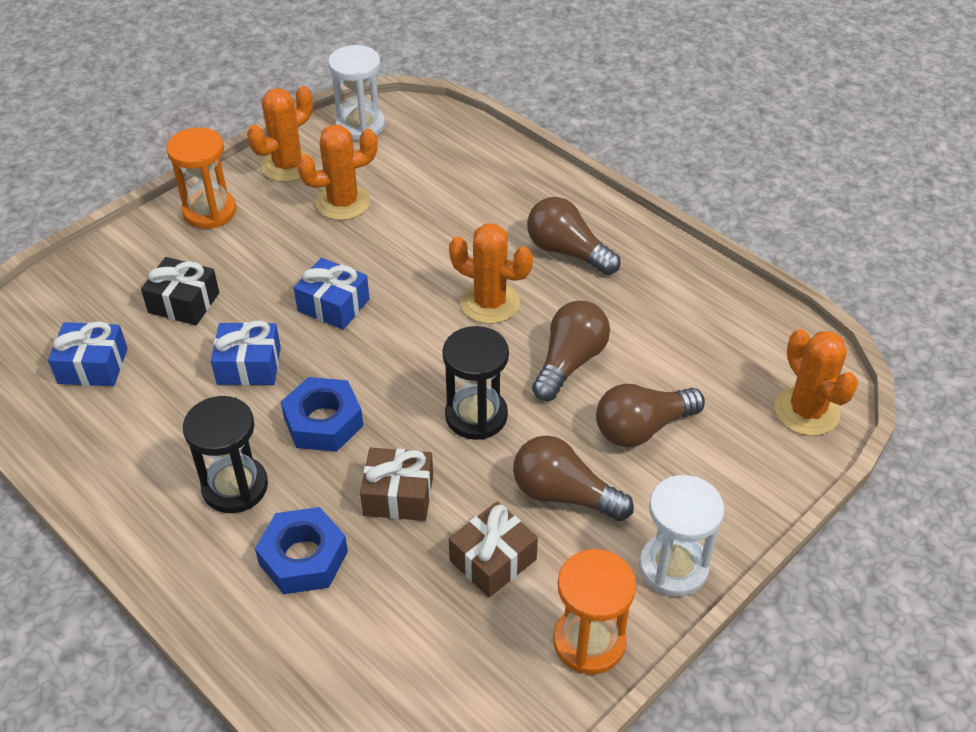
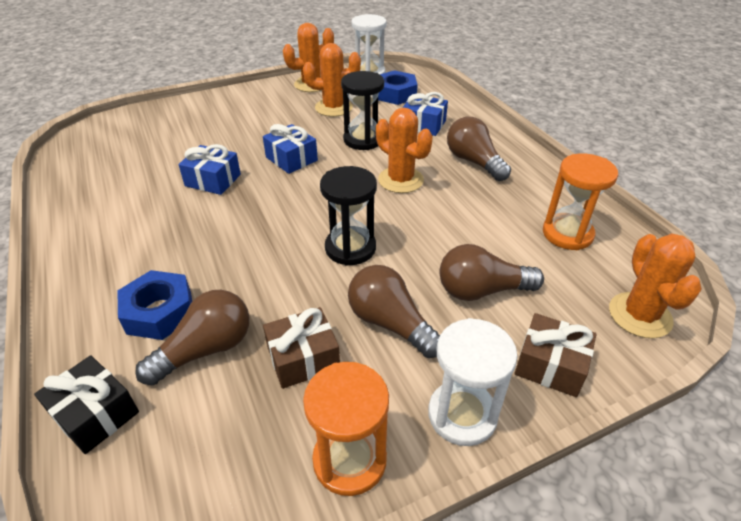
camera: 20 degrees right, 5 degrees down
blue gift [48,321,127,386] -> blue gift moved to [402,92,448,136]
black gift [141,257,219,325] -> black gift moved to [34,355,139,454]
orange hourglass [166,128,236,229] -> orange hourglass moved to [543,153,618,250]
black hourglass [183,396,268,513] -> black hourglass moved to [341,71,384,150]
blue nut [281,377,363,452] -> blue nut moved to [378,70,418,105]
brown gift [360,448,433,521] -> brown gift moved to [515,313,596,397]
brown light bulb [532,301,610,401] -> brown light bulb moved to [135,290,249,385]

